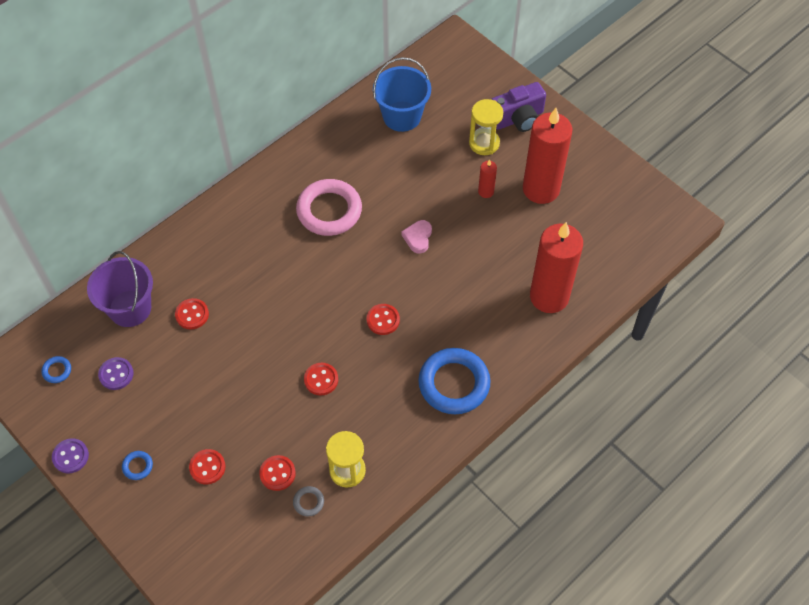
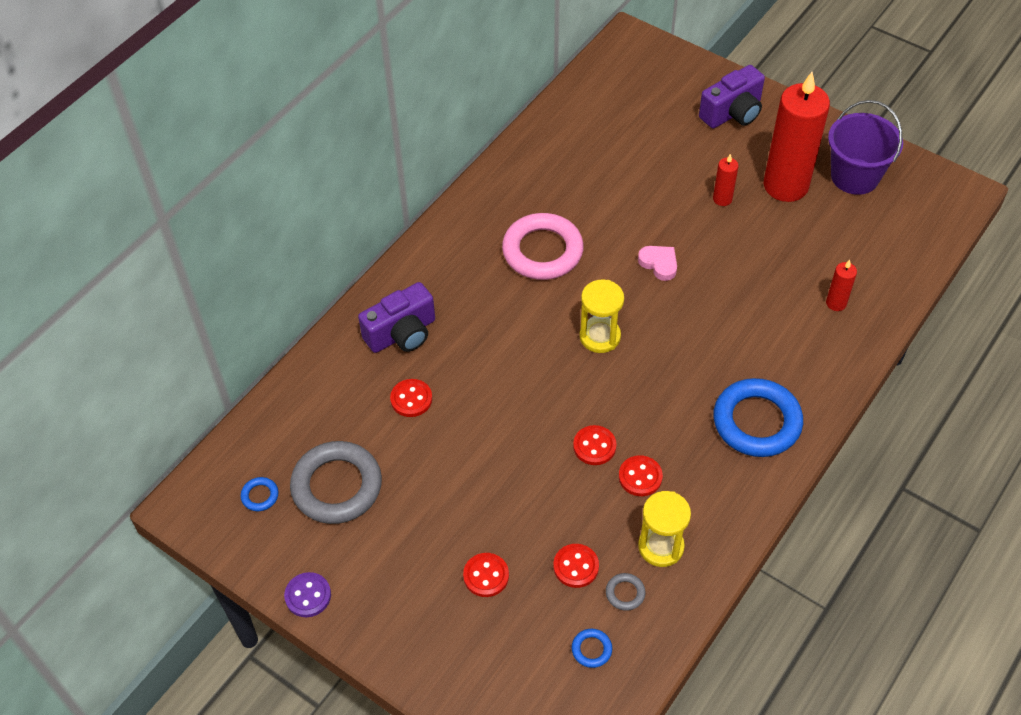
camera: 10 degrees left, 5 degrees down
purple bucket [87,251,153,327] -> purple bucket moved to [828,100,903,195]
purple button [98,357,134,390] -> grey ring [290,441,382,524]
blue ring [122,451,153,480] -> blue ring moved to [572,629,612,668]
red button [367,304,400,335] -> red button moved to [619,455,663,496]
blue bucket [373,57,431,132] -> none
pink heart [402,220,432,253] -> pink heart turned 135 degrees clockwise [638,246,677,281]
yellow hourglass [469,99,503,155] -> yellow hourglass moved to [580,279,624,353]
red candle [530,222,583,313] -> red candle [826,260,857,311], size x0.43
none -> purple camera [358,282,435,353]

